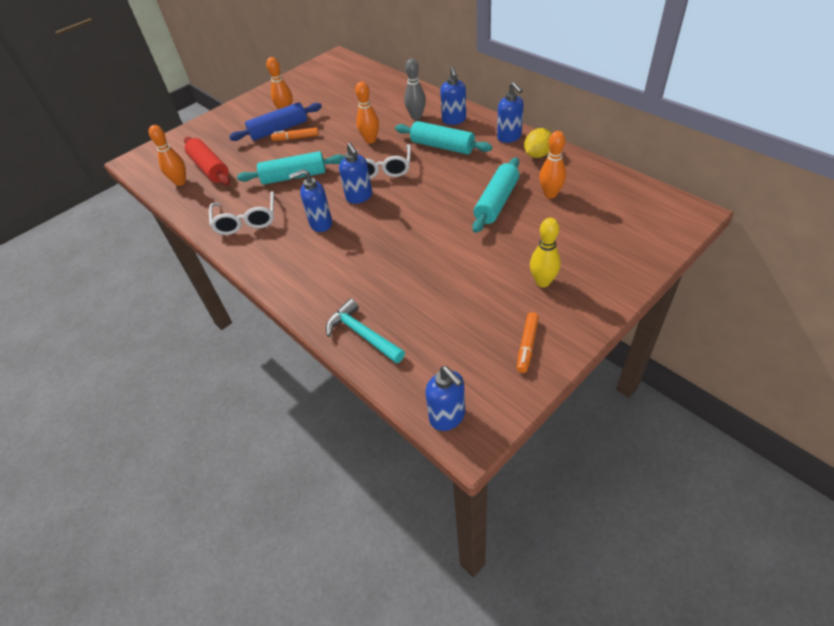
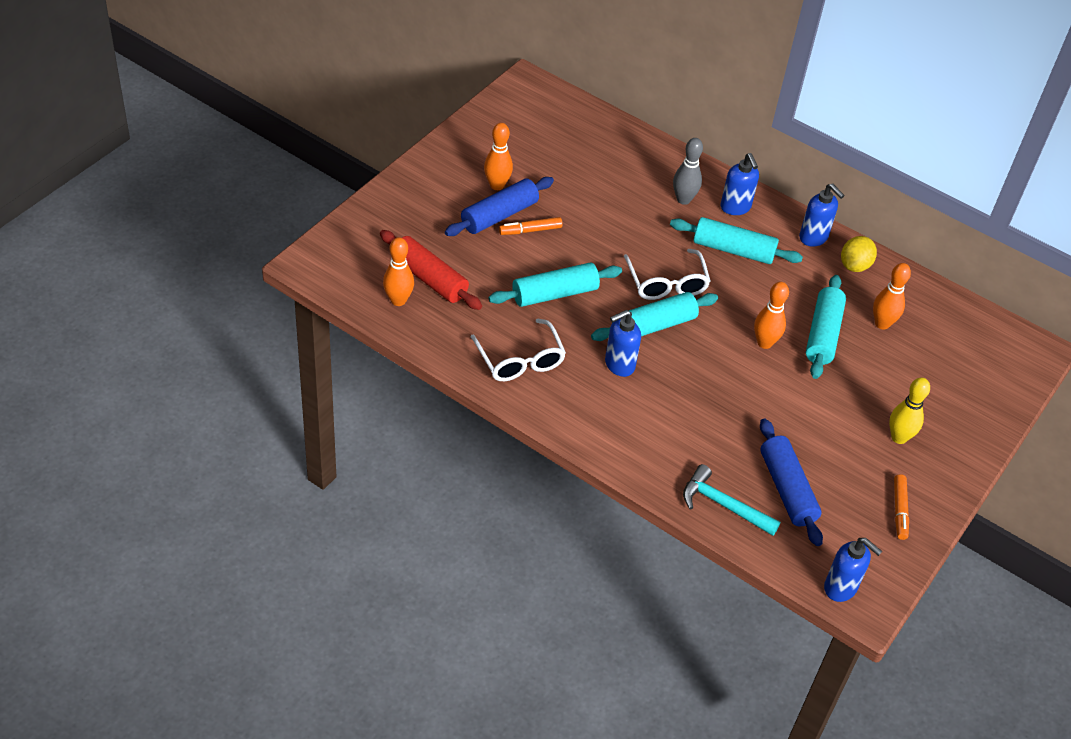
camera: 20 degrees left, 0 degrees up
blue soap dispenser [339,143,372,204] -> turquoise rolling pin [591,292,718,341]
orange bowling pin [355,82,379,144] -> orange bowling pin moved to [754,282,789,349]
none -> blue rolling pin [760,418,823,546]

